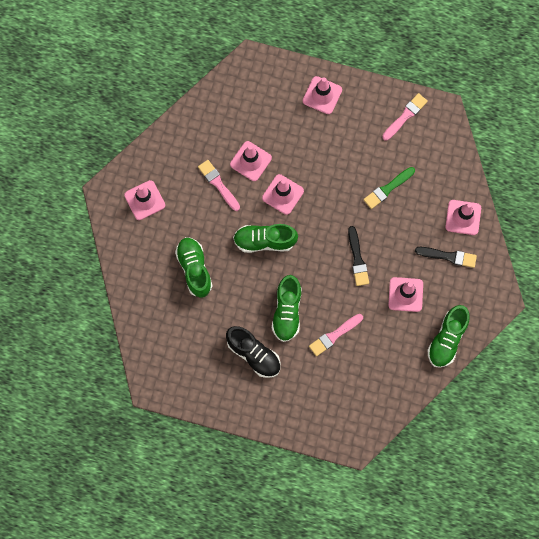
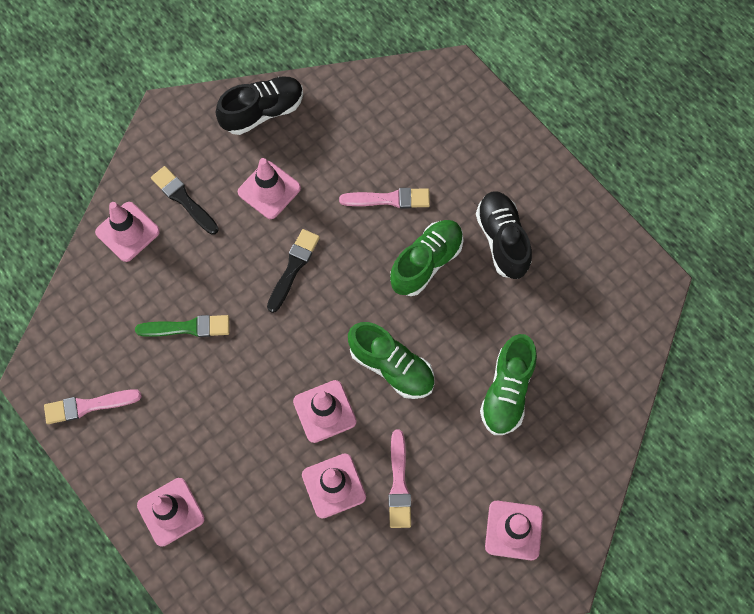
camera: 145 degrees left, 5 degrees down
green shoe [427,305,470,368] -> black shoe [216,76,303,135]

